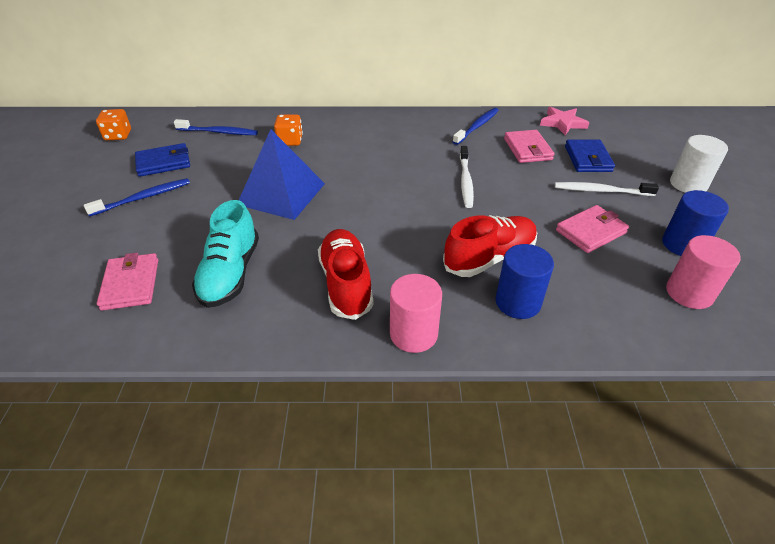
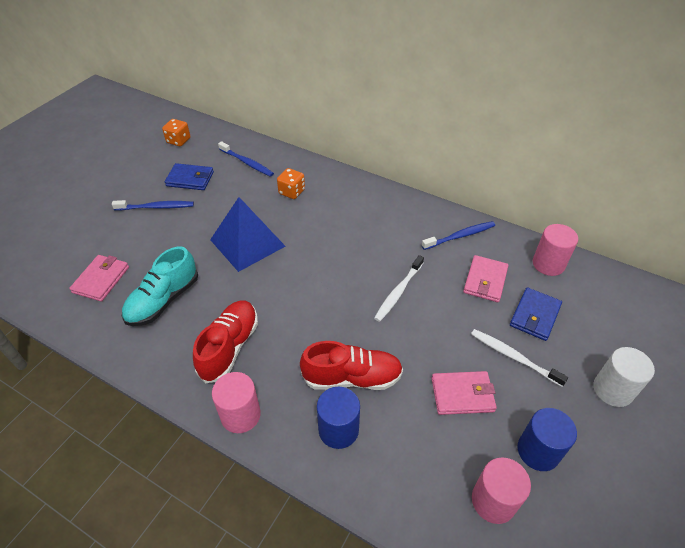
camera: 30 degrees right, 5 degrees up
pink star [540,107,589,135] -> pink cylinder [533,224,578,276]

